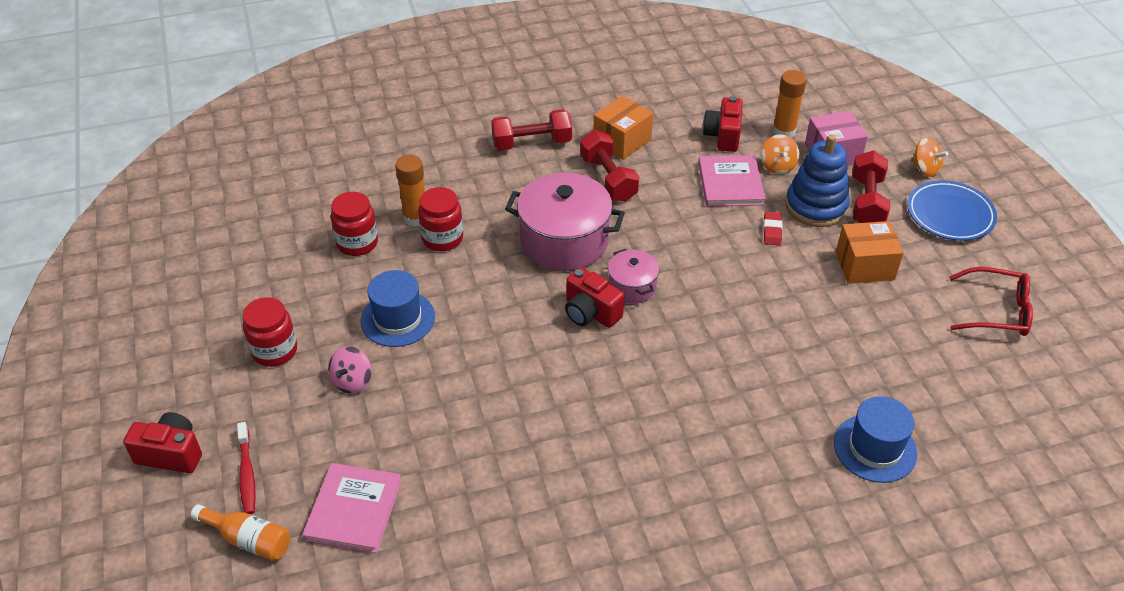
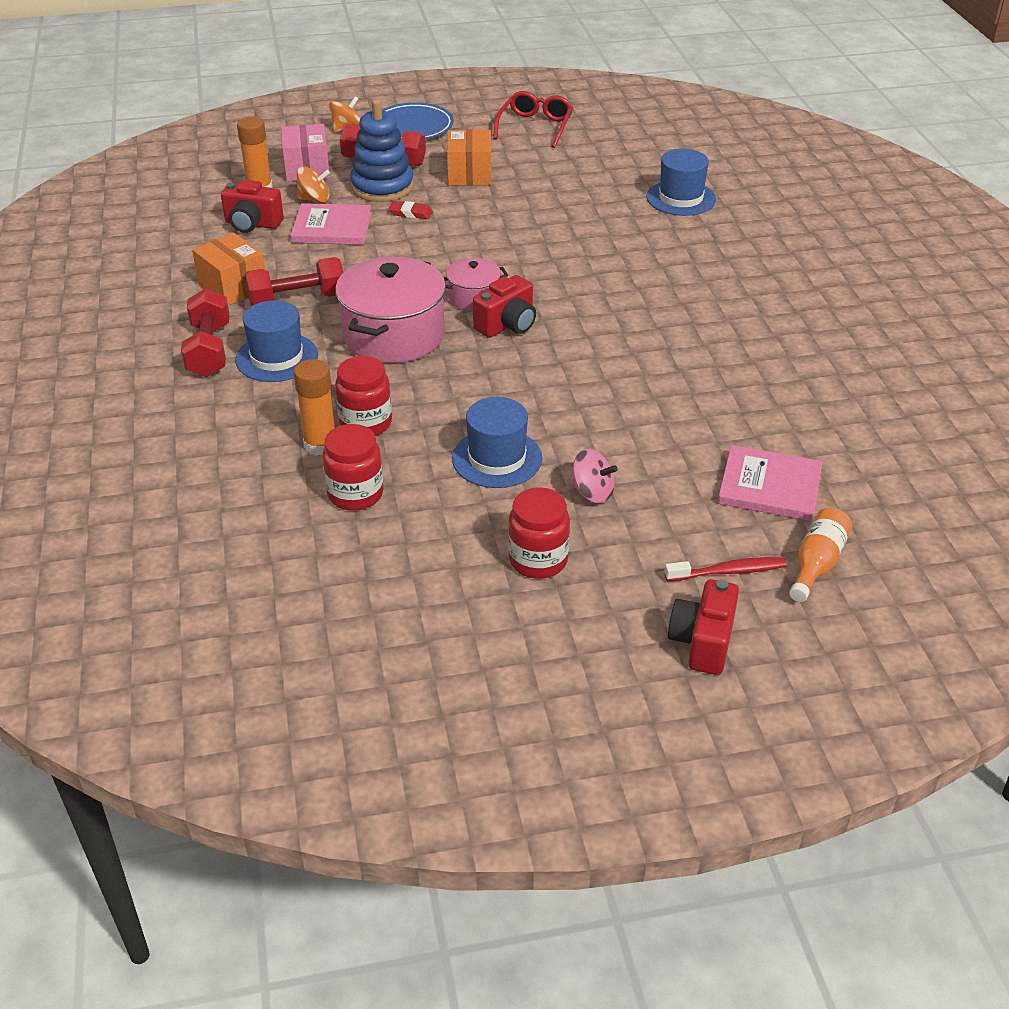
camera: 85 degrees left, 5 degrees down
none -> blue hat [235,300,318,382]

